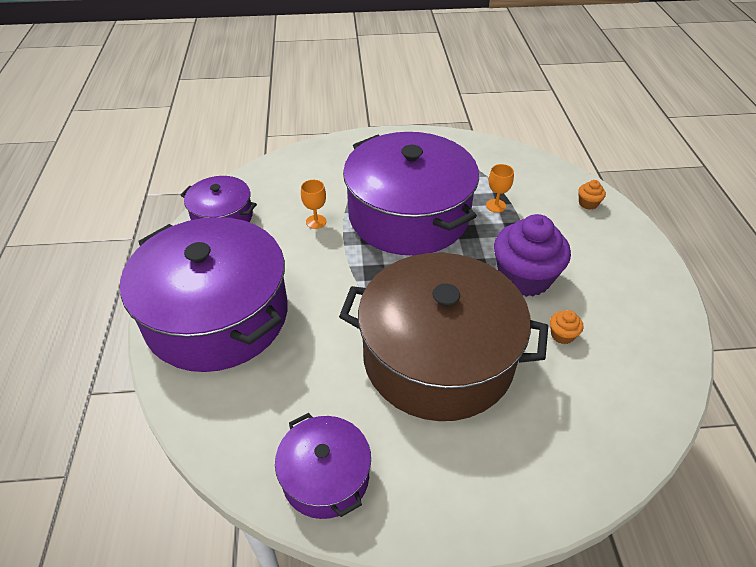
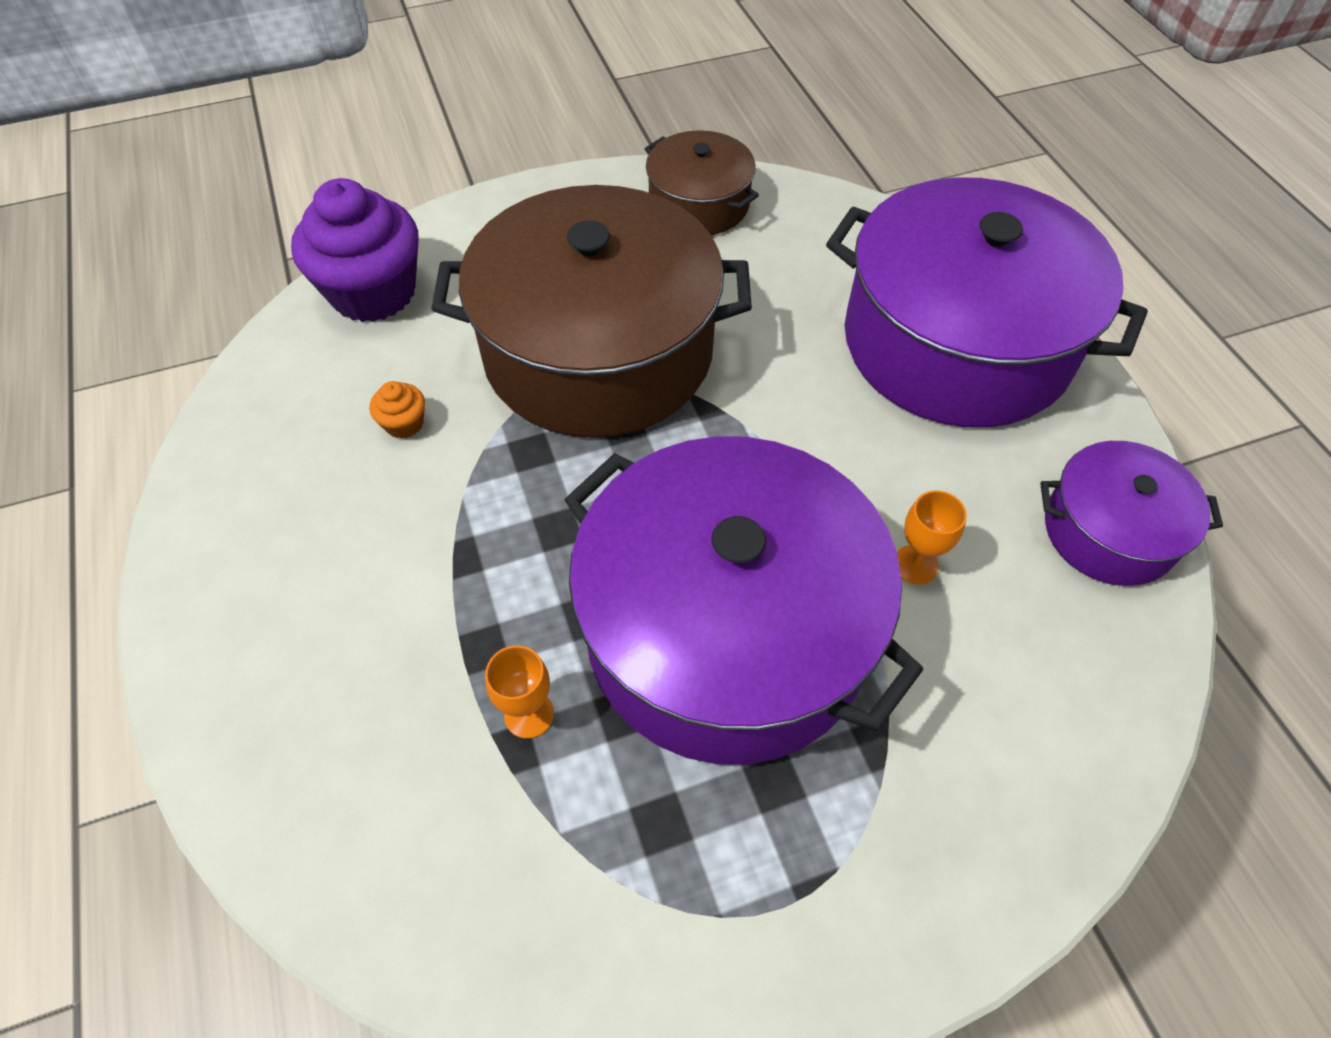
camera: 165 degrees right, 10 degrees up
purple pot [275,413,371,519] -> brown pot [645,130,759,235]
purple cupcake [494,214,571,297] -> purple cupcake moved to [291,178,419,322]
orange cupcake [578,180,606,210] -> none

